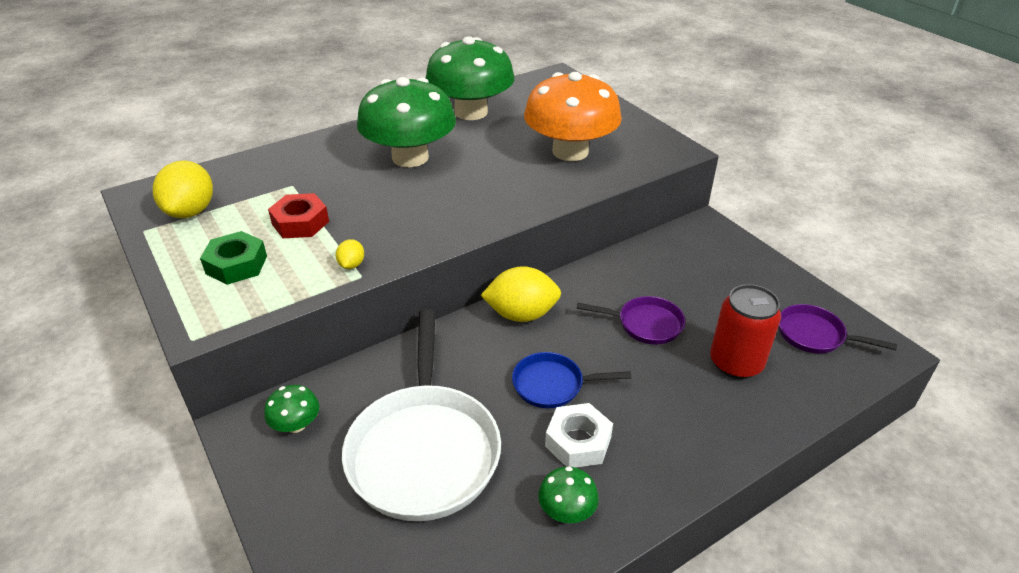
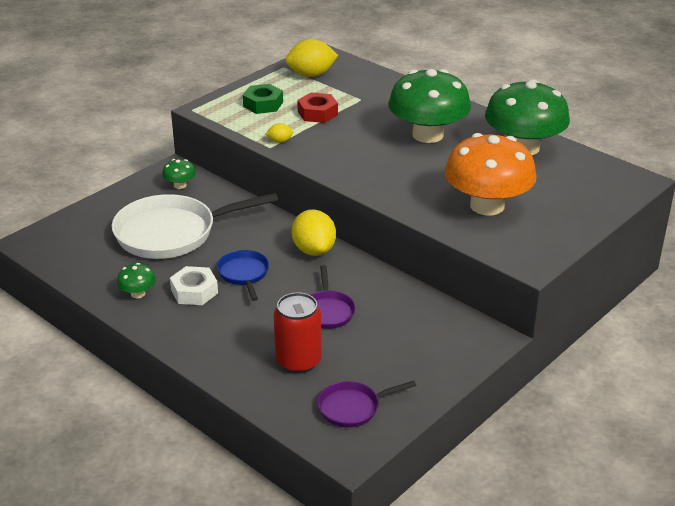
camera: 75 degrees right, 5 degrees down
purple pan [779,304,897,354] -> purple pan turned 120 degrees counterclockwise [317,381,416,428]

